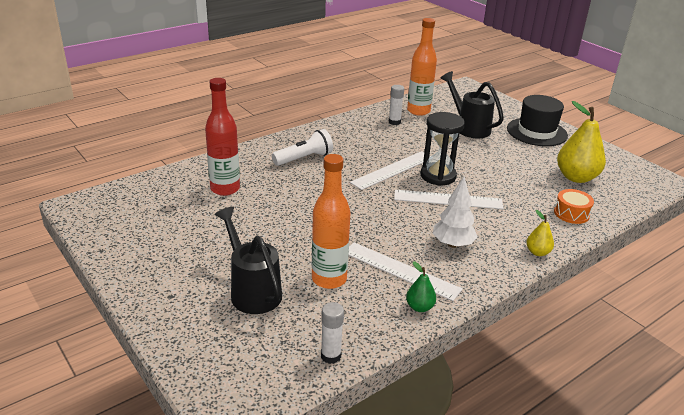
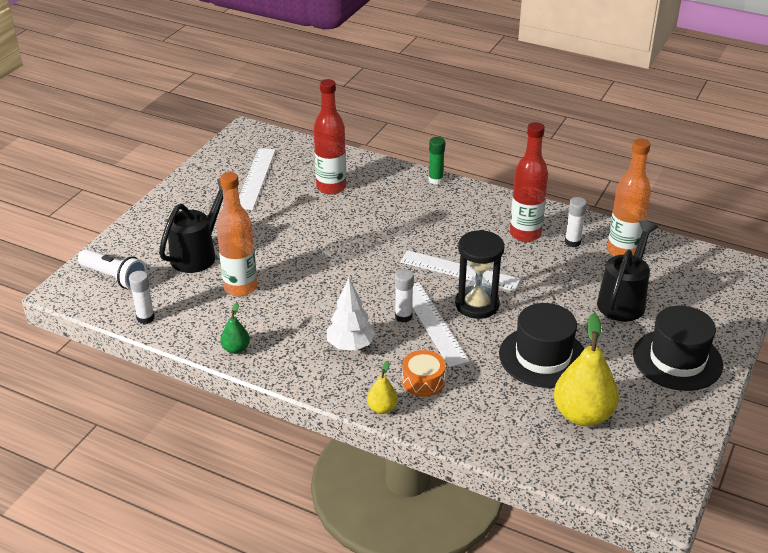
camera: 65 degrees right, 5 degrees up
white flashlight [272,129,333,166] -> white flashlight moved to [78,249,147,290]
white ruler [349,242,463,301] -> white ruler moved to [239,148,276,210]
orange drum [554,189,594,224] -> orange drum moved to [402,350,446,397]
none -> white glue stick [395,269,414,323]
none -> green glue stick [428,137,445,184]
none -> black hat [499,303,584,388]
none -> red bottle [510,122,548,242]

